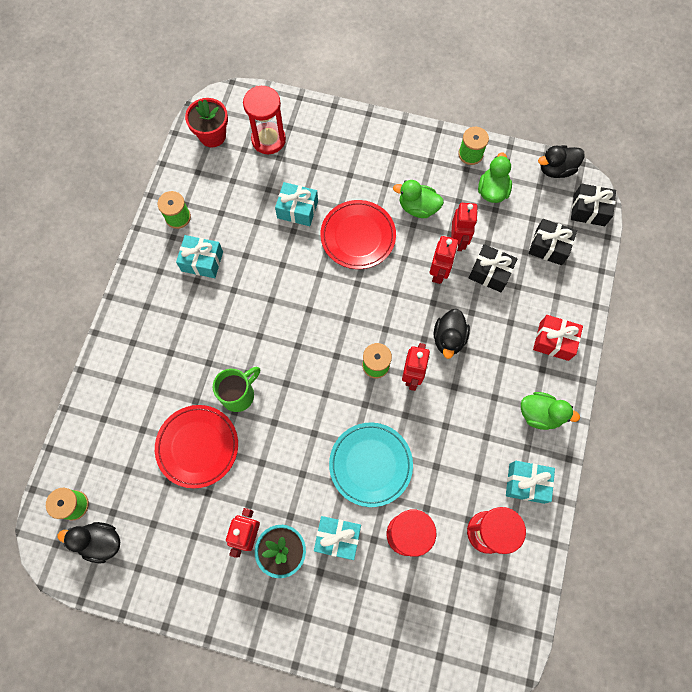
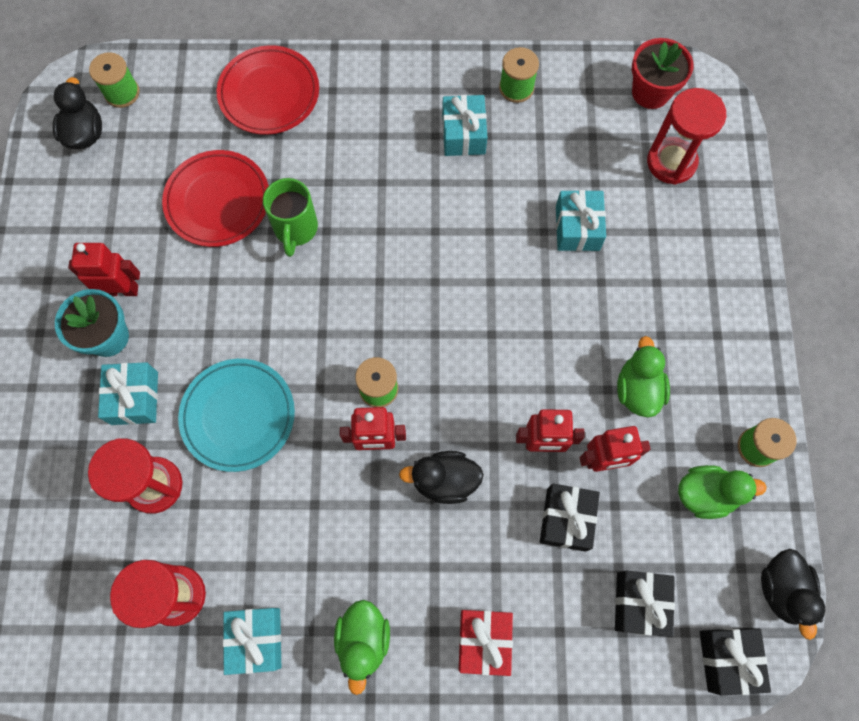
camera: 75 degrees right, 0 degrees up
green mug [213,367,260,412] -> green mug turned 60 degrees clockwise [263,178,318,257]
red plate [321,200,396,269] -> red plate moved to [217,45,319,135]
black duck [538,145,585,178] -> black duck turned 150 degrees counterclockwise [761,549,825,640]

